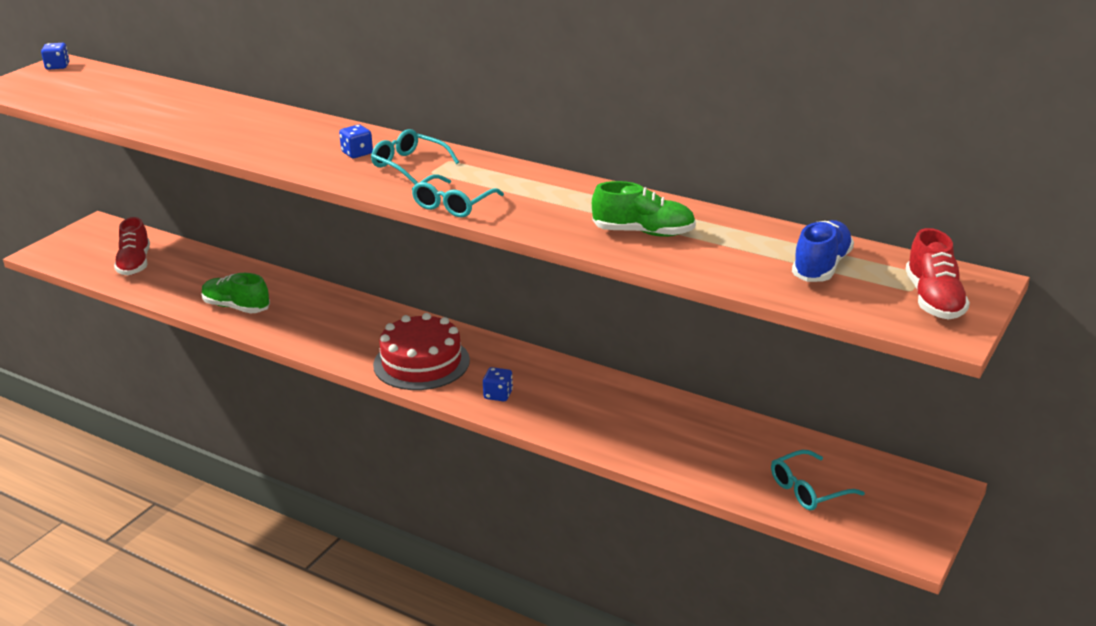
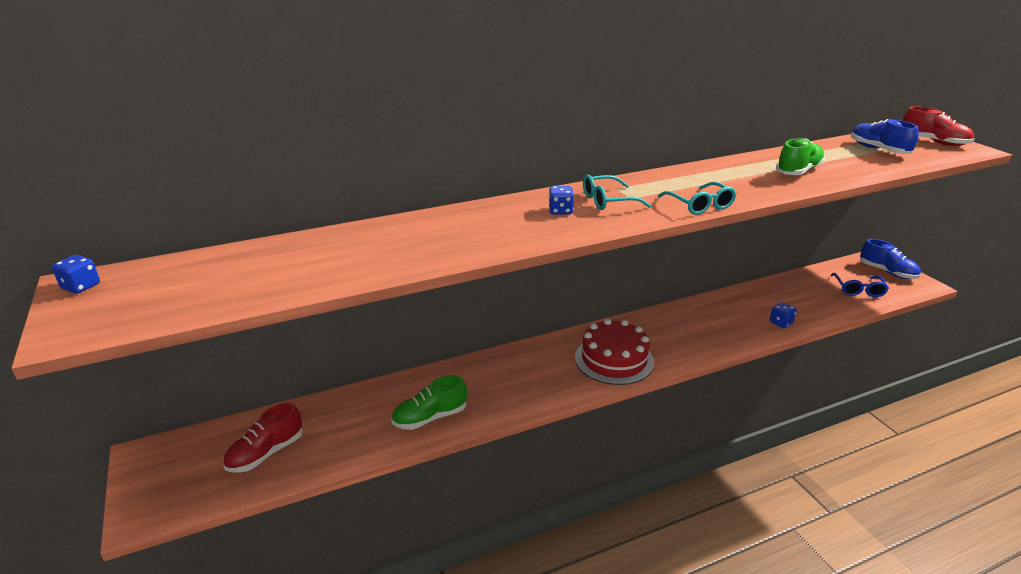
camera: 55 degrees left, 0 degrees up
red shoe [114,217,150,275] -> red shoe turned 105 degrees clockwise [223,402,303,473]
blue dice [483,367,513,401] -> blue dice moved to [770,302,797,328]
turquoise glasses [771,450,865,510] -> blue glasses [831,273,889,297]
none -> blue shoe [860,239,921,279]

